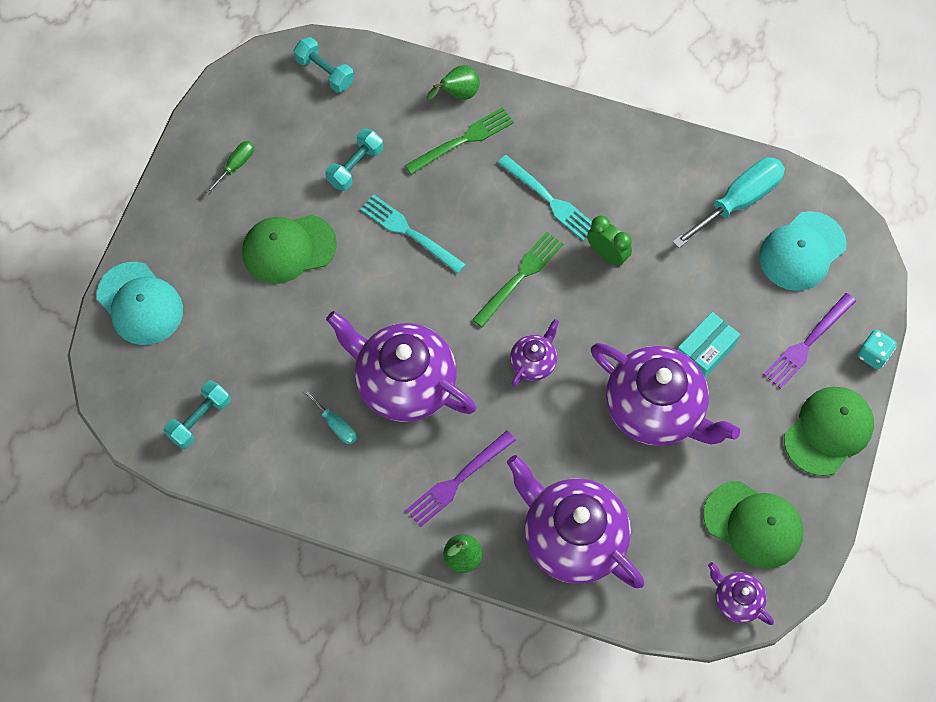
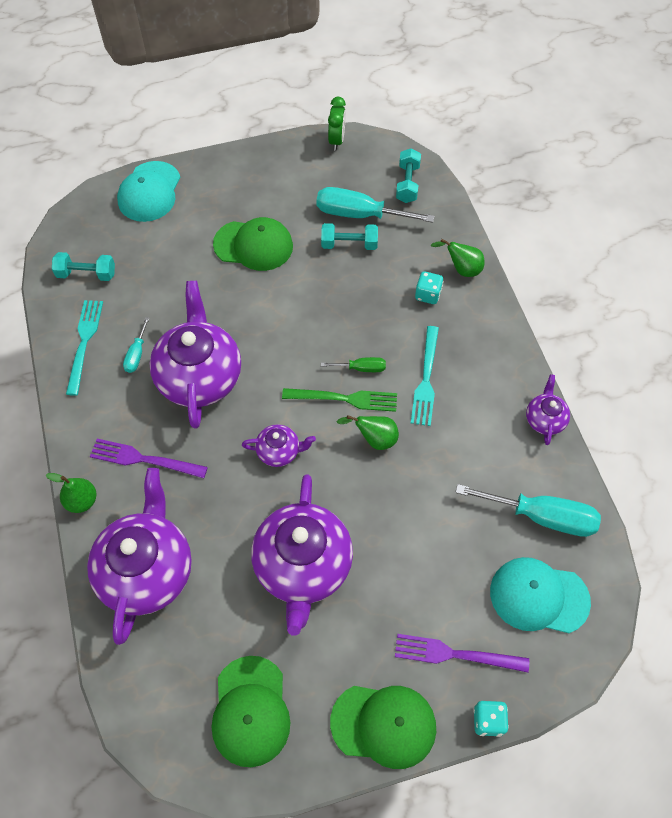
camera: 55 degrees right, 5 degrees down
green screwdriver [206,141,254,194] -> green screwdriver moved to [321,357,386,372]
green cap [242,215,337,284] -> green cap turned 150 degrees clockwise [213,217,293,271]
turquoise fork [360,195,466,274] -> turquoise fork moved to [66,300,103,396]
green fork [405,107,514,175] -> turquoise dice [415,271,443,304]
green clock [587,216,632,266] -> green clock moved to [328,97,346,151]
turquoise box [677,312,740,378] -> none
purple teapot [708,562,774,625] -> purple teapot moved to [526,374,570,445]
none -> turquoise screwdriver [316,187,435,223]
none -> green pear [336,415,399,450]

